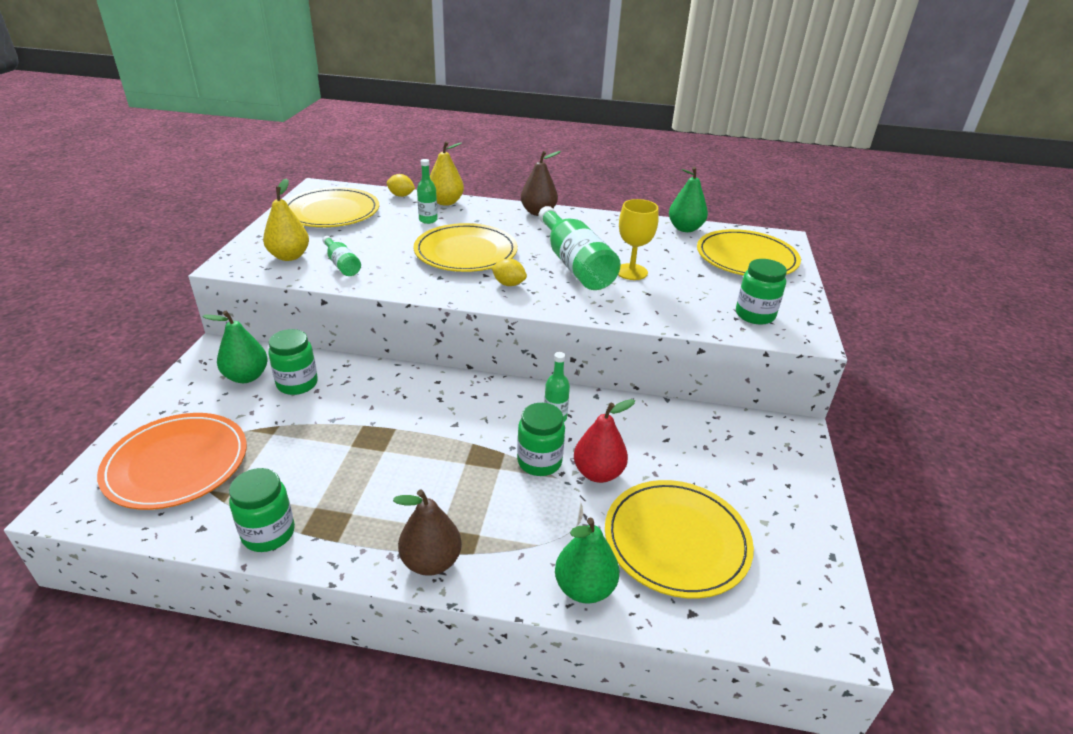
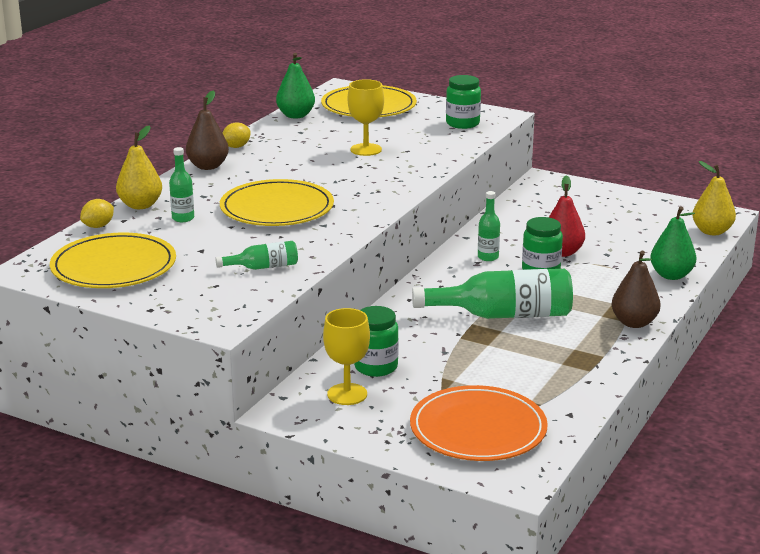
camera: 70 degrees left, 10 degrees down
green pear [202,311,268,383] -> yellow goblet [323,308,370,405]
green jar [229,468,295,552] -> none
yellow pear [263,178,309,261] -> yellow pear moved to [692,161,736,235]
yellow lemon [491,259,527,286] -> yellow lemon moved to [223,122,251,148]
green bottle [538,206,621,290] -> green bottle moved to [412,269,573,319]
yellow plate [605,480,754,599] -> none

